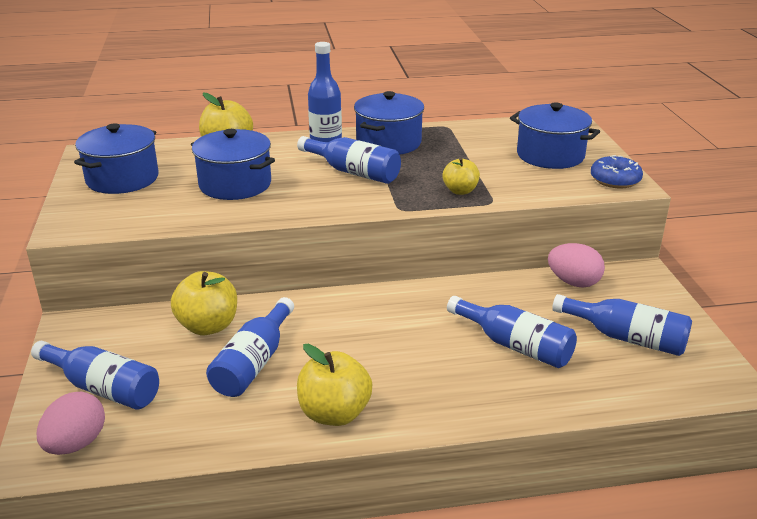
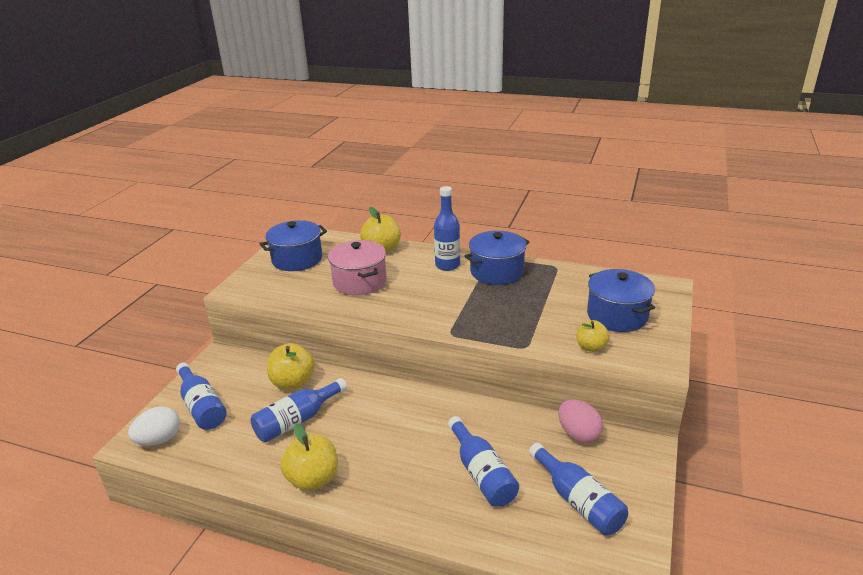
camera: 30 degrees right, 0 degrees up
pink egg [37,392,105,455] -> white egg [128,406,180,446]
blue pot [191,129,275,200] -> pink pot [328,240,387,295]
blue bottle [297,136,401,184] -> none
yellow apple [442,158,480,195] -> yellow apple moved to [577,320,610,352]
blue donut [591,155,643,188] -> none

